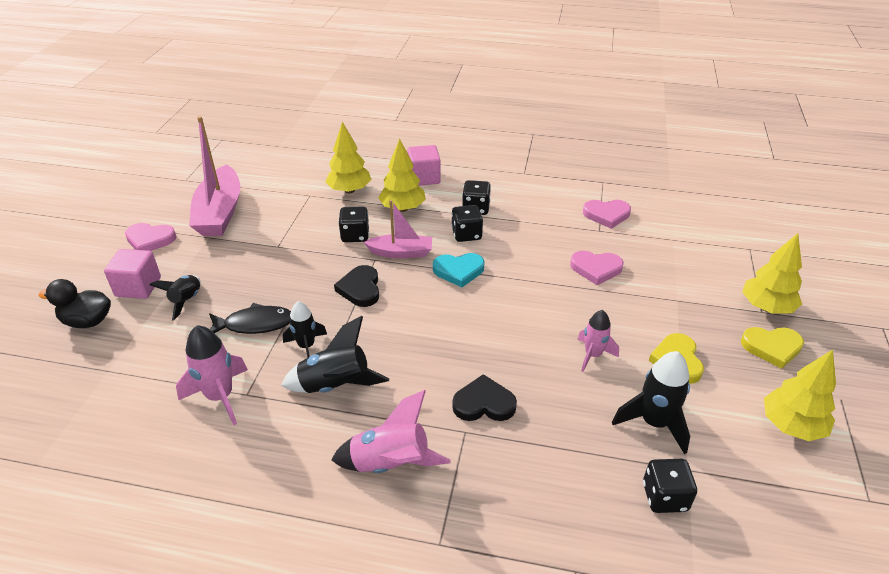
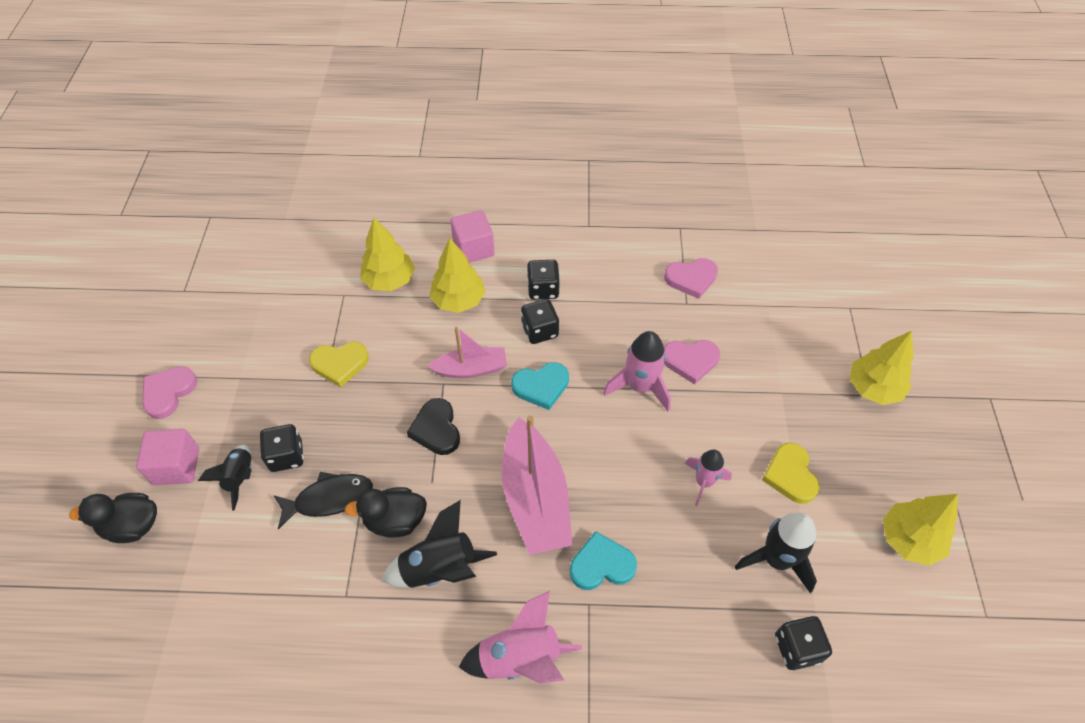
camera: 10 degrees left, 15 degrees up
pink heart [125,223,176,251] -> pink heart turned 120 degrees clockwise [142,366,197,419]
pink rocket [176,325,248,425] -> pink rocket moved to [603,331,671,412]
pink boat [189,116,240,236] -> pink boat moved to [502,415,572,555]
black rocket [283,301,327,357] -> black duck [345,487,427,538]
black dice [338,206,369,242] -> black dice moved to [260,424,304,472]
black heart [452,374,517,421] -> turquoise heart [570,531,637,590]
yellow heart [741,327,804,369] -> yellow heart moved to [309,342,369,387]

